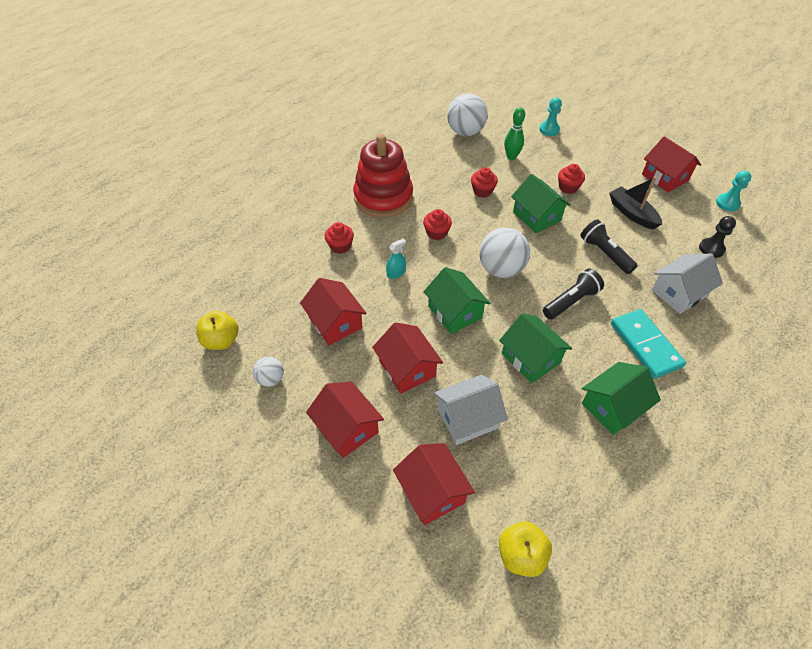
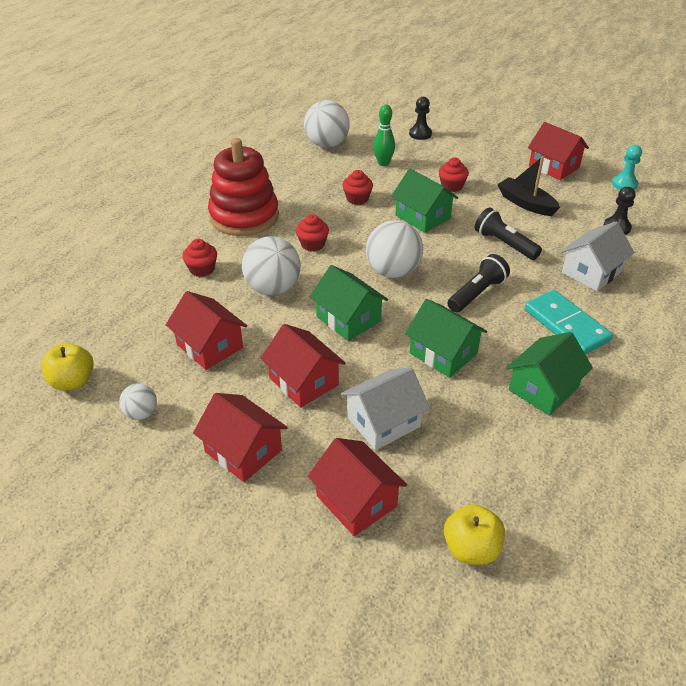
camera: 10 degrees left, 10 degrees down
turquoise spray bottle [386,239,406,279] -> white ball [242,236,301,295]
turquoise pawn [540,98,562,136] -> black pawn [409,97,432,140]

